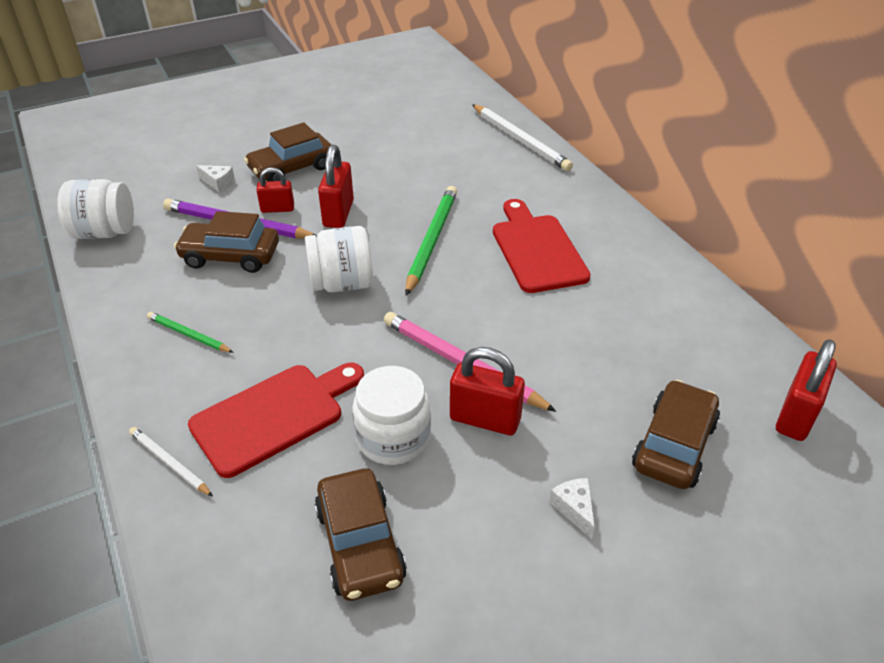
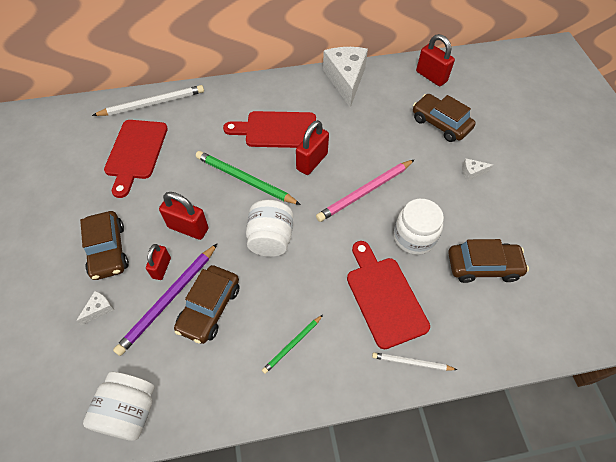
camera: 75 degrees left, 15 degrees up
white pencil [129,427,213,496] -> white pencil turned 45 degrees clockwise [372,352,458,371]
red padlock [450,347,525,435] -> red padlock moved to [296,120,329,175]
none -> red cutting board [104,120,168,198]
none -> white cheese [323,47,368,108]

